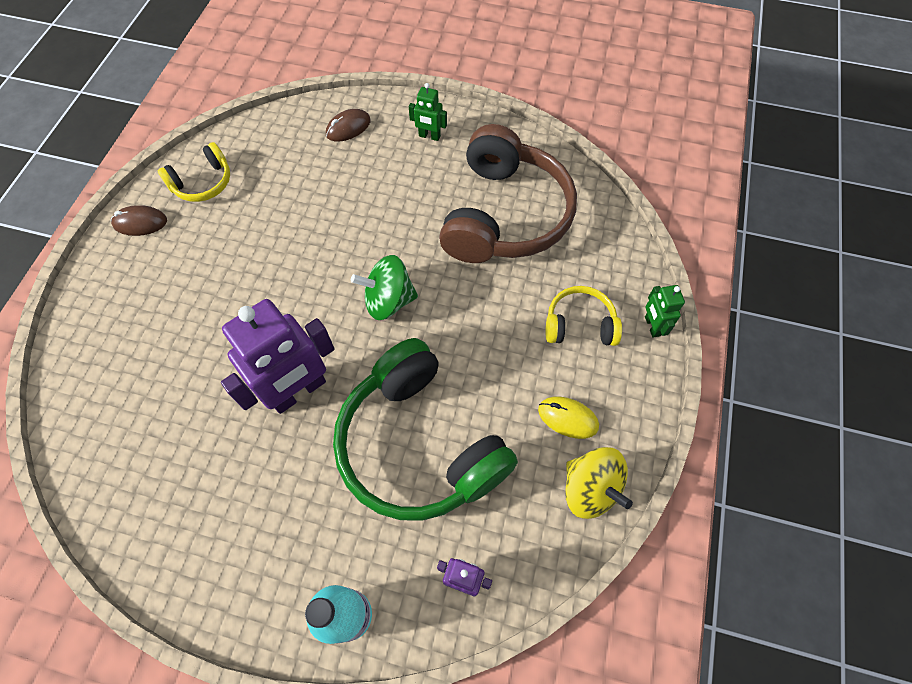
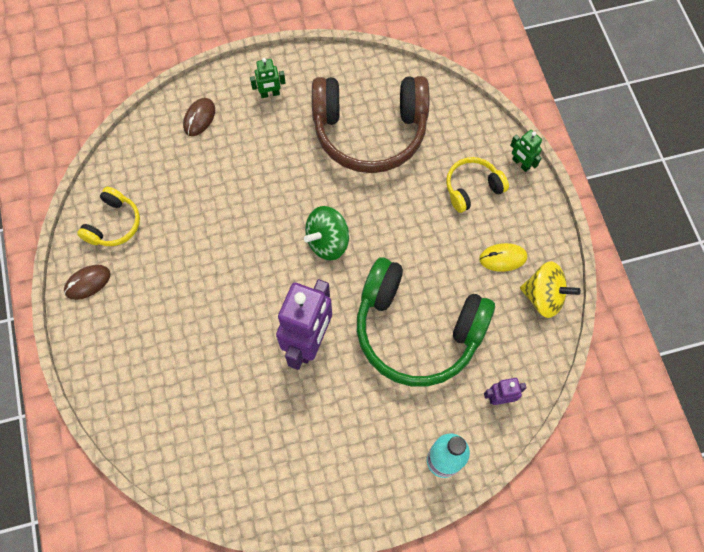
camera: 30 degrees left, 5 degrees up
brown headphones [439,124,577,263] -> brown headphones turned 105 degrees clockwise [312,76,429,173]

